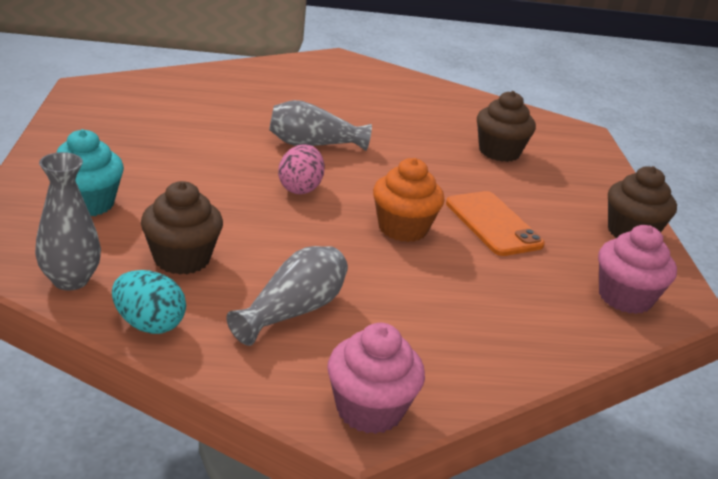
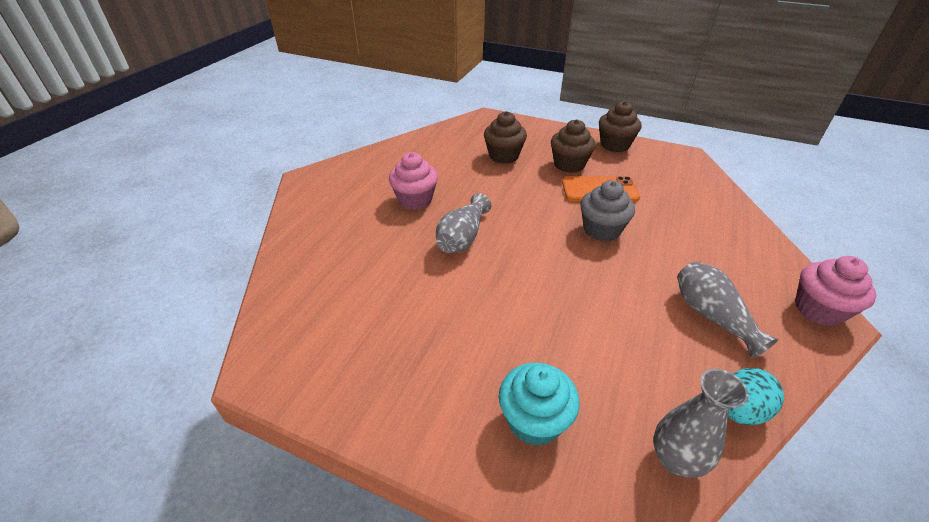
camera: 60 degrees left, 10 degrees up
brown cupcake [141,181,223,275] -> brown cupcake moved to [551,119,596,173]
pink egg [278,144,325,194] -> none
orange cupcake [373,158,445,242] -> grey cupcake [581,180,635,242]
pink cupcake [598,225,677,314] -> pink cupcake moved to [389,152,438,210]

